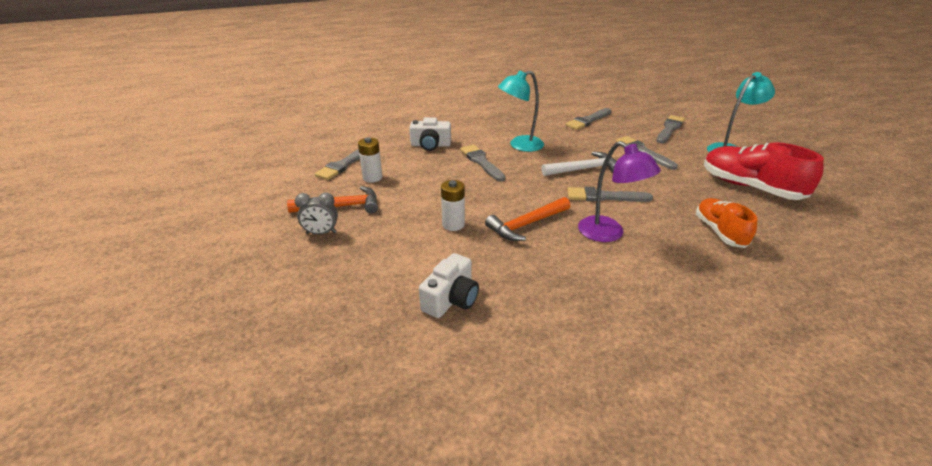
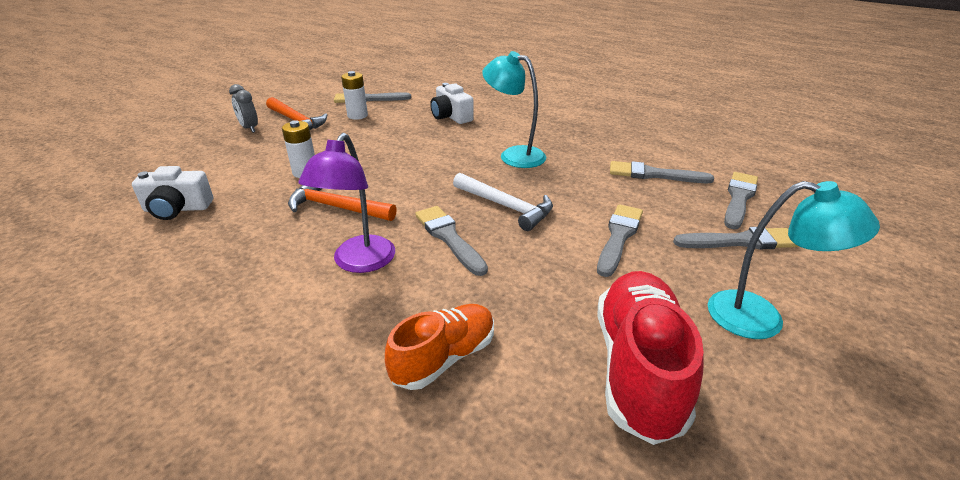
camera: 55 degrees right, 0 degrees up
grey brush [460,145,505,182] -> grey brush moved to [724,172,758,229]

